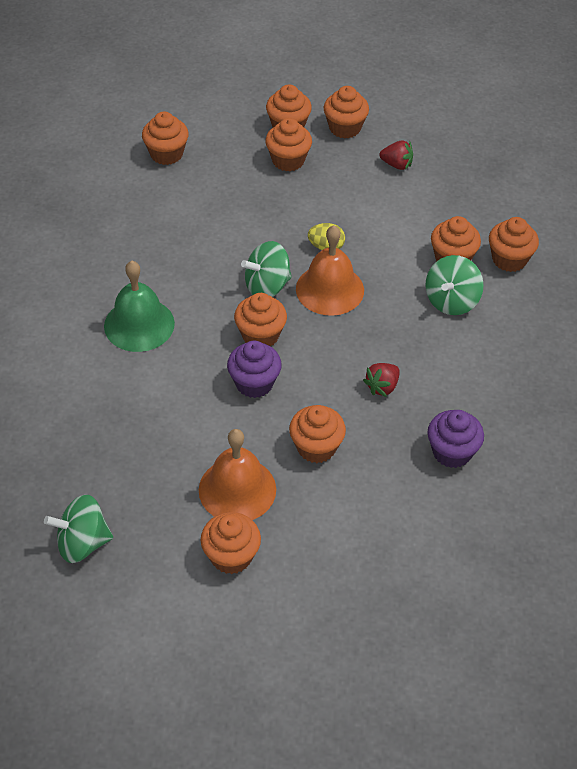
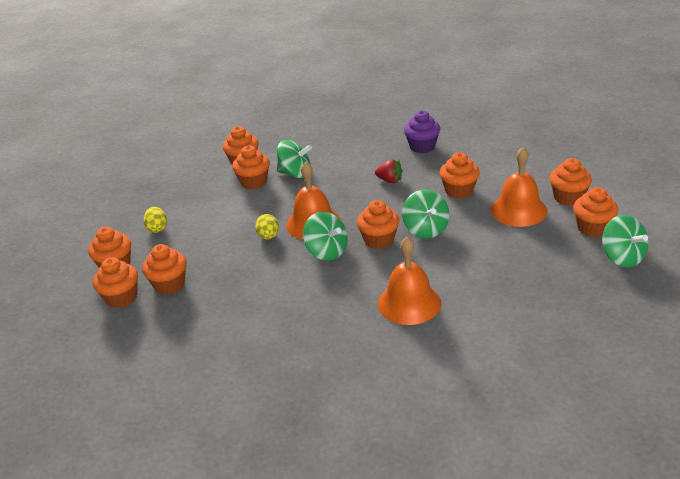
camera: 105 degrees left, 15 degrees down
green bell [104,261,175,352] -> orange bell [378,237,441,325]
orange cupcake [142,111,189,165] -> orange cupcake moved to [573,187,618,237]
purple cupcake [227,341,282,398] -> green spinning top [402,189,450,239]
red strawberry [379,140,413,170] -> yellow egg [143,207,167,233]

